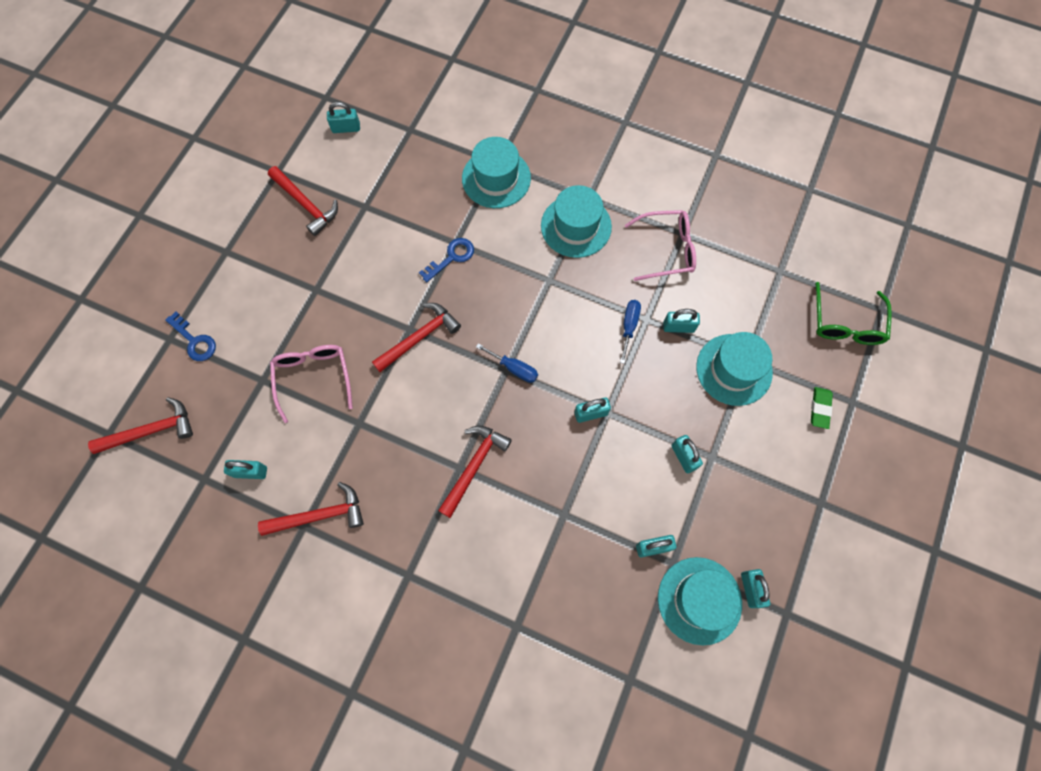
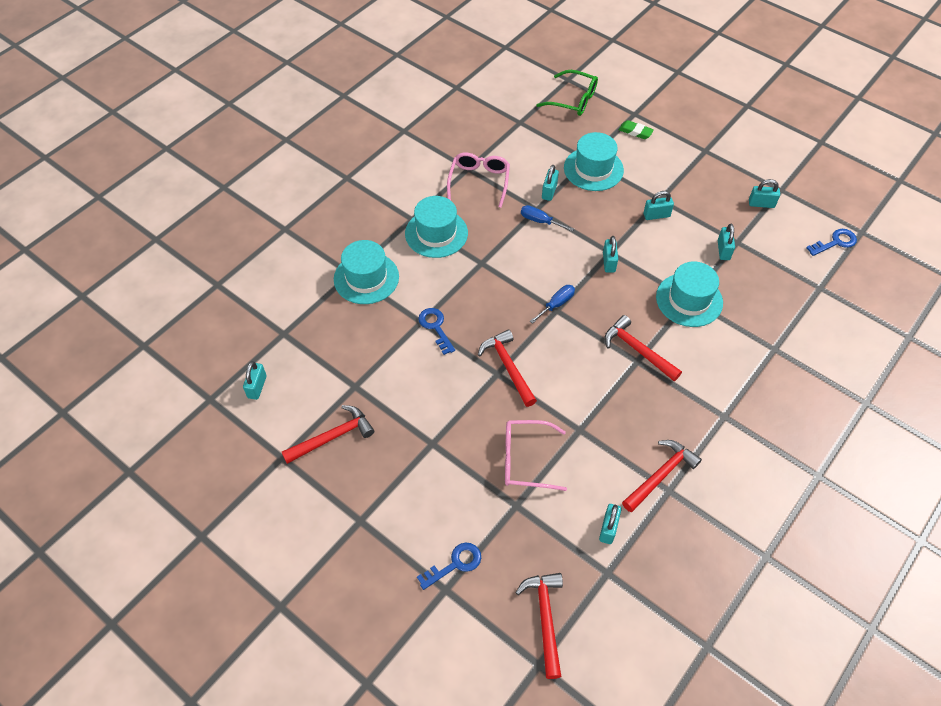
camera: 75 degrees left, 15 degrees down
red hammer [258,482,364,536] -> red hammer turned 45 degrees clockwise [622,440,702,512]
turquoise hat [658,557,742,645] -> turquoise hat moved to [656,262,723,327]
none -> blue key [806,229,857,256]

